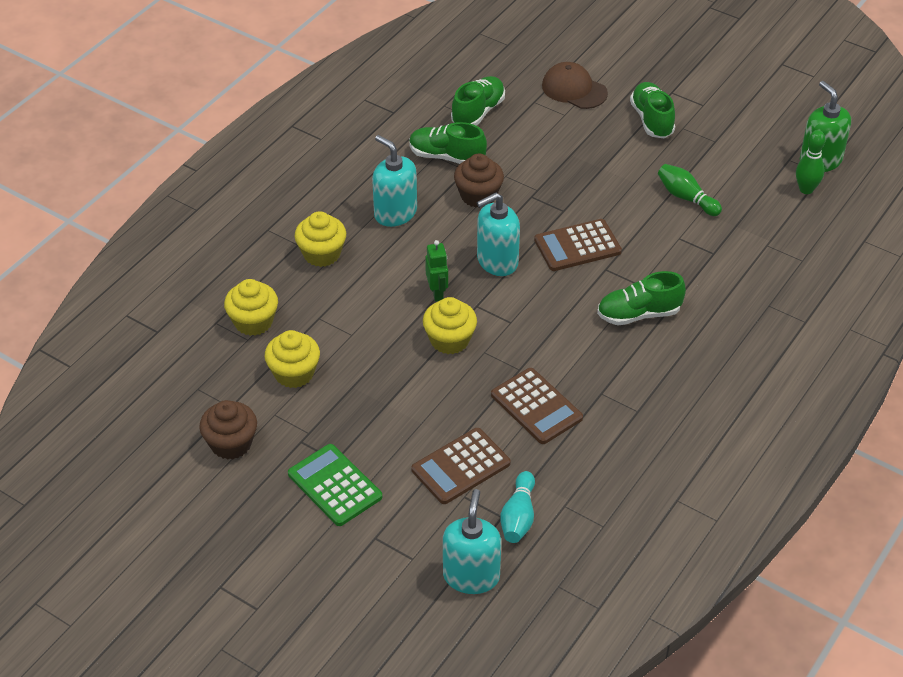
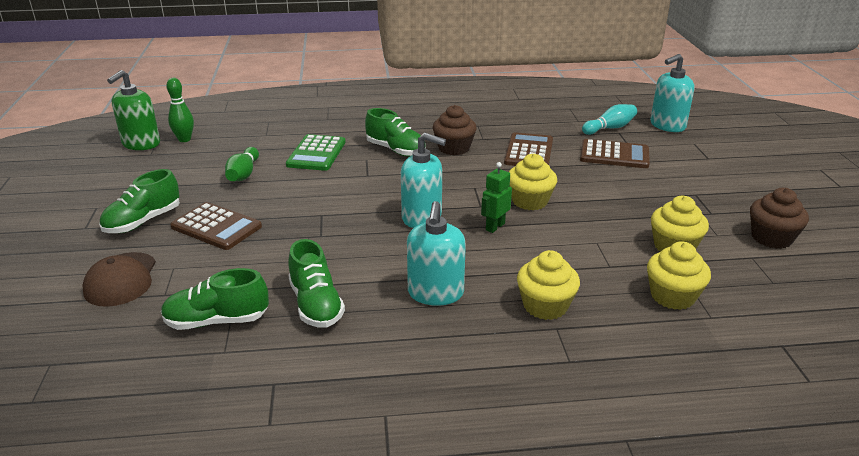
camera: 130 degrees left, 15 degrees down
green calculator [288,444,382,526] -> green calculator moved to [286,134,345,171]
brown cupcake [454,154,504,208] -> brown cupcake moved to [433,105,477,155]
brown calculator [534,219,622,271] -> brown calculator moved to [170,202,262,250]

